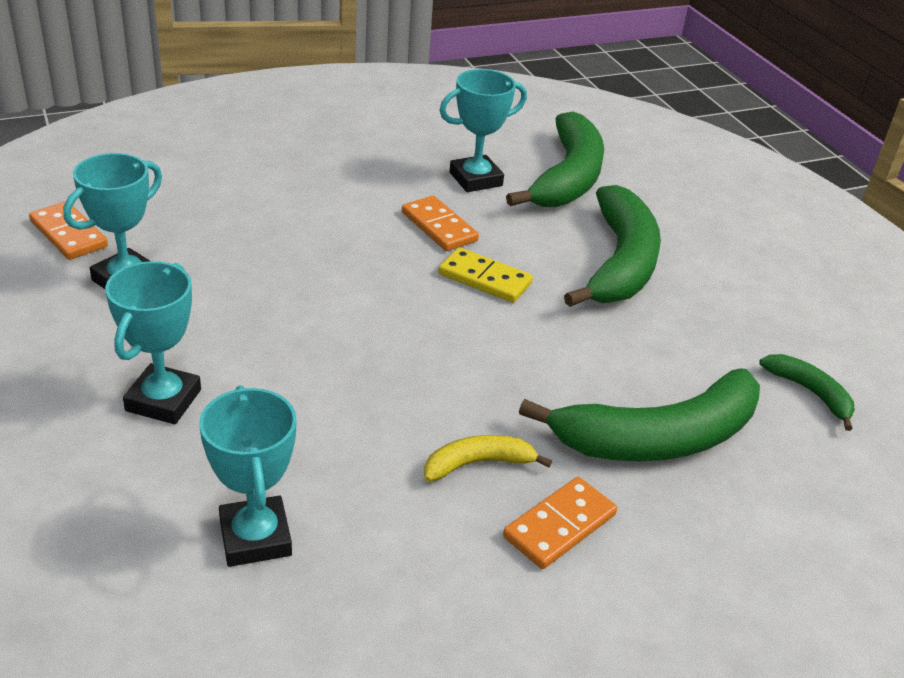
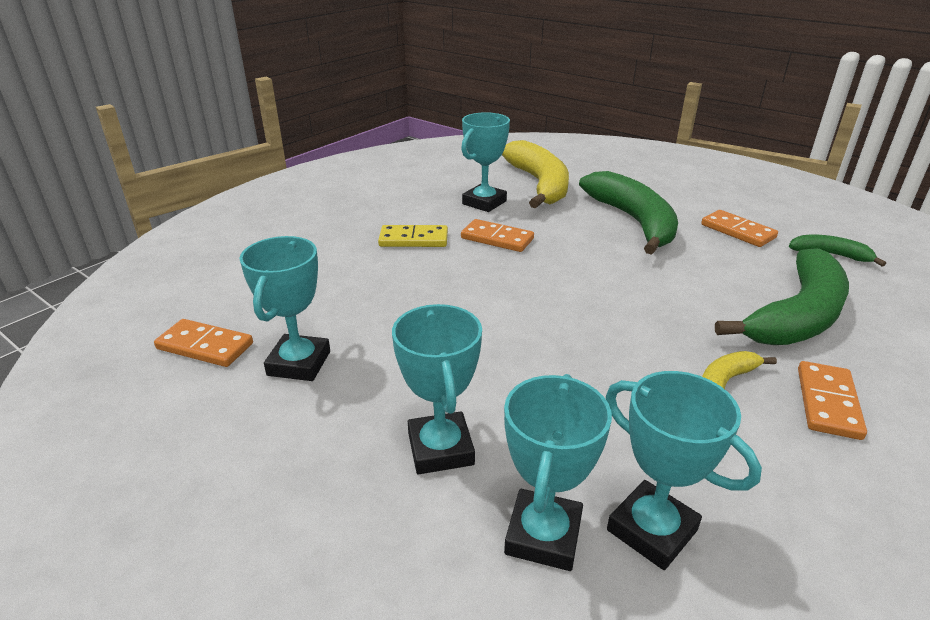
camera: 25 degrees left, 5 degrees down
yellow domino [438,247,533,303] -> yellow domino moved to [378,225,448,247]
green banana [506,111,604,207] -> yellow banana [502,140,569,208]
none -> turquoise trophy [504,374,612,571]
none -> orange domino [701,210,778,247]

